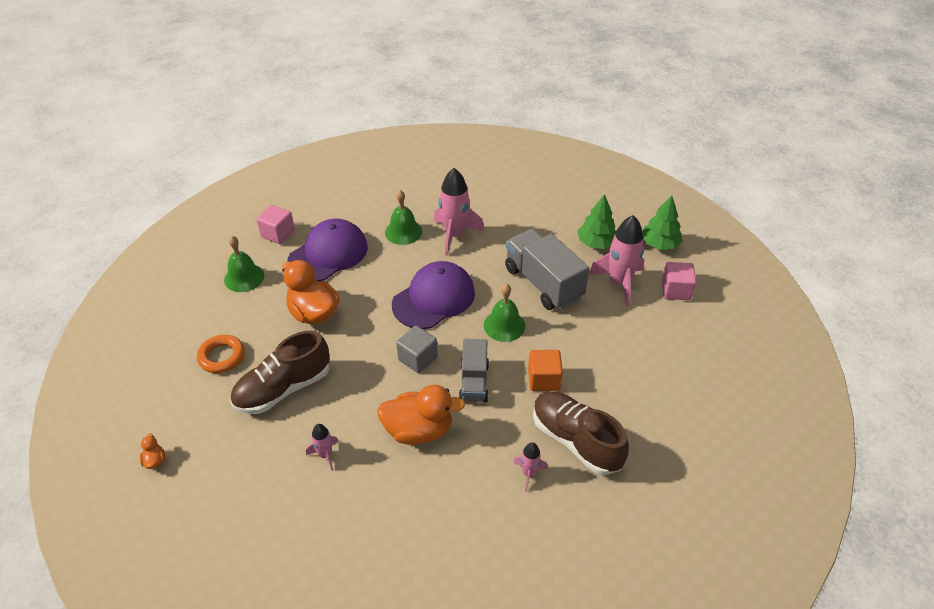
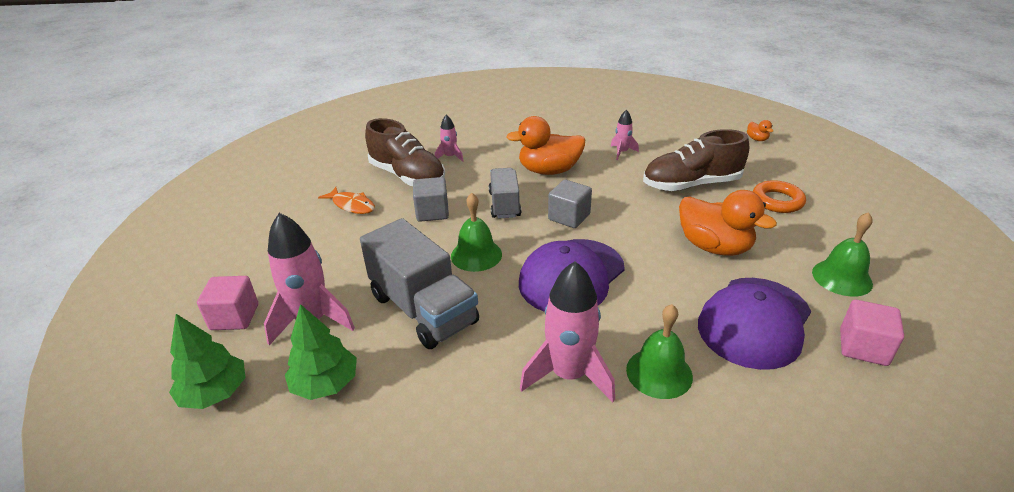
camera: 175 degrees right, 10 degrees down
brown shoe [230,331,330,414] -> brown shoe turned 150 degrees counterclockwise [643,129,749,191]
orange cube [528,350,563,391] -> grey cube [413,177,449,222]
none -> orange fish [318,187,375,214]

